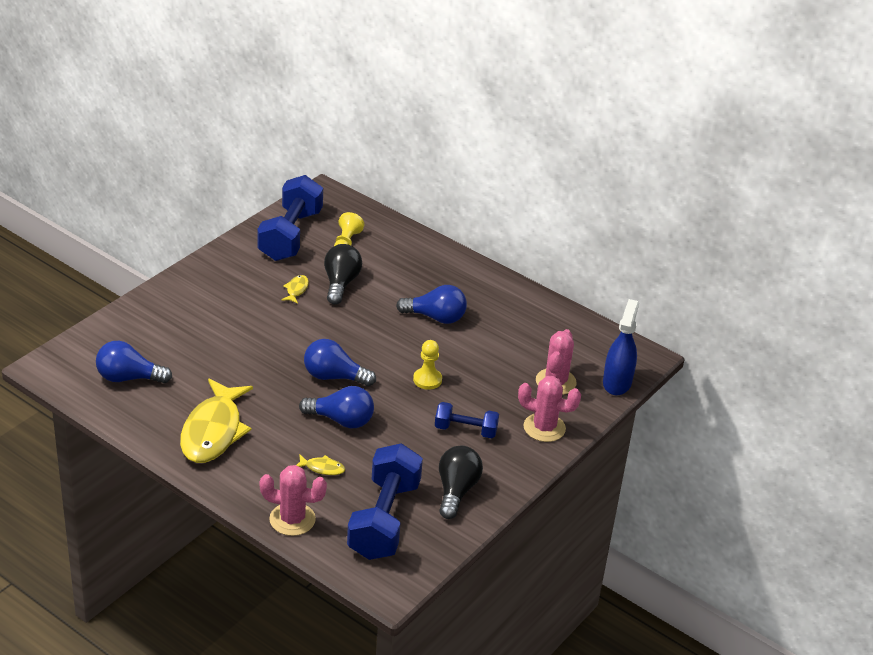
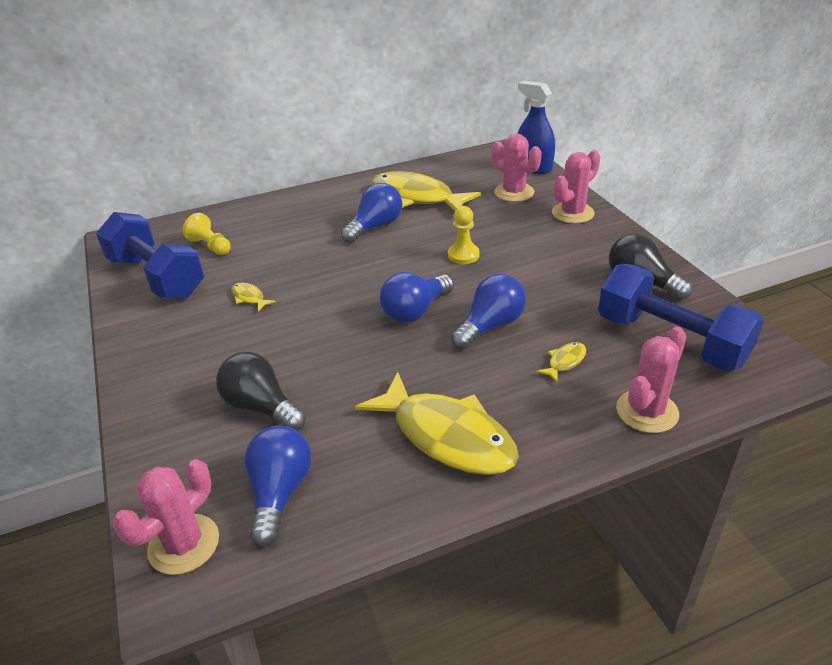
camera: 55 degrees left, 0 degrees up
blue light bulb [96,341,172,383] -> blue light bulb turned 150 degrees clockwise [245,425,312,547]
black light bulb [324,244,362,304] -> black light bulb moved to [216,352,306,431]
blue dumbbell [435,402,499,438] -> none
none -> pink cactus [113,459,219,575]
none -> yellow fish [371,171,481,211]

